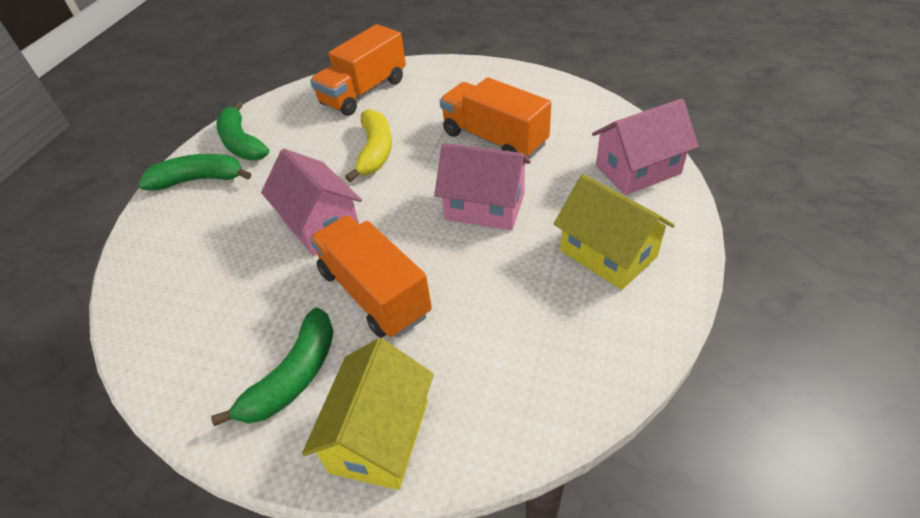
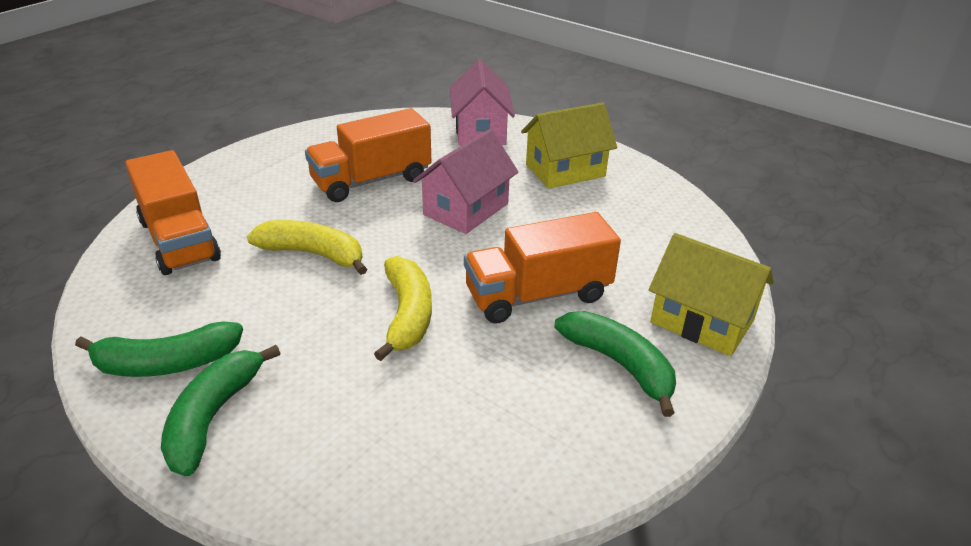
camera: 75 degrees left, 10 degrees down
pink house [261,149,362,256] -> yellow banana [374,256,432,361]

